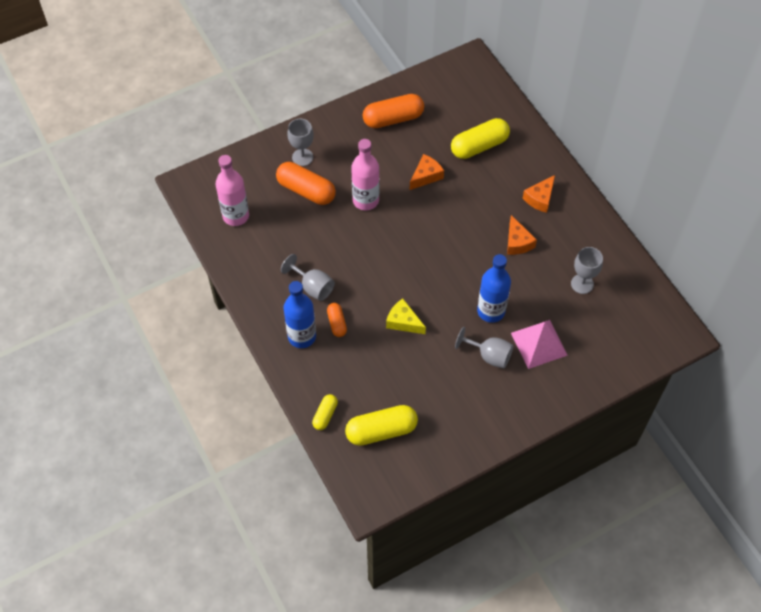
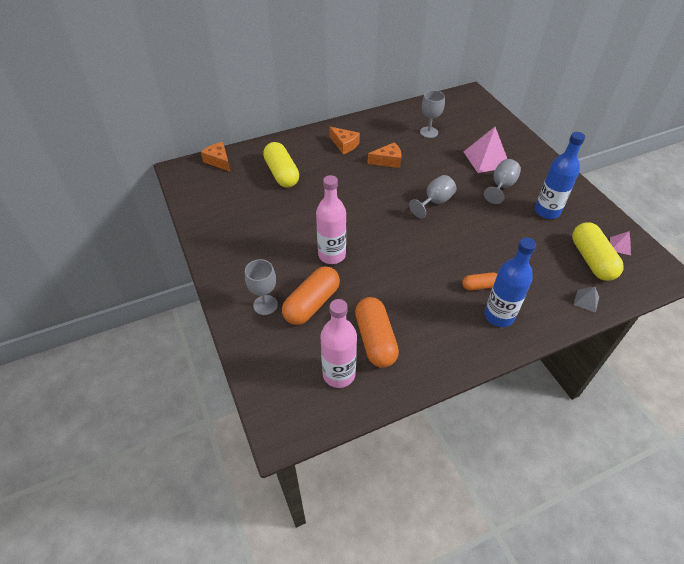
camera: 85 degrees left, 10 degrees down
grey goblet [281,254,335,301] -> grey goblet moved to [409,175,456,218]
yellow capsule [312,394,338,430] -> grey pyramid [574,287,599,313]
orange capsule [363,94,424,128] -> orange capsule moved to [355,297,399,368]
yellow cheese [386,299,426,334] -> none
orange cheese [410,154,444,190] -> orange cheese moved to [201,142,230,172]
blue bottle [477,254,511,323] -> blue bottle moved to [535,132,585,219]
none -> pink pyramid [610,231,631,255]

